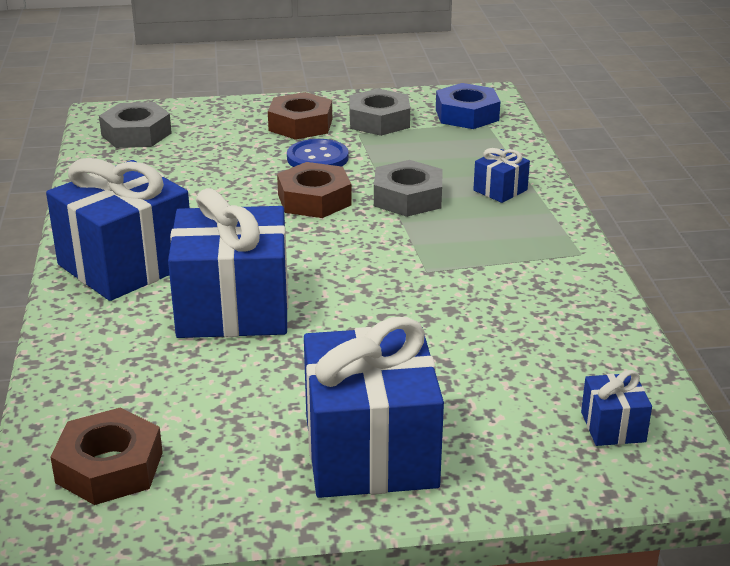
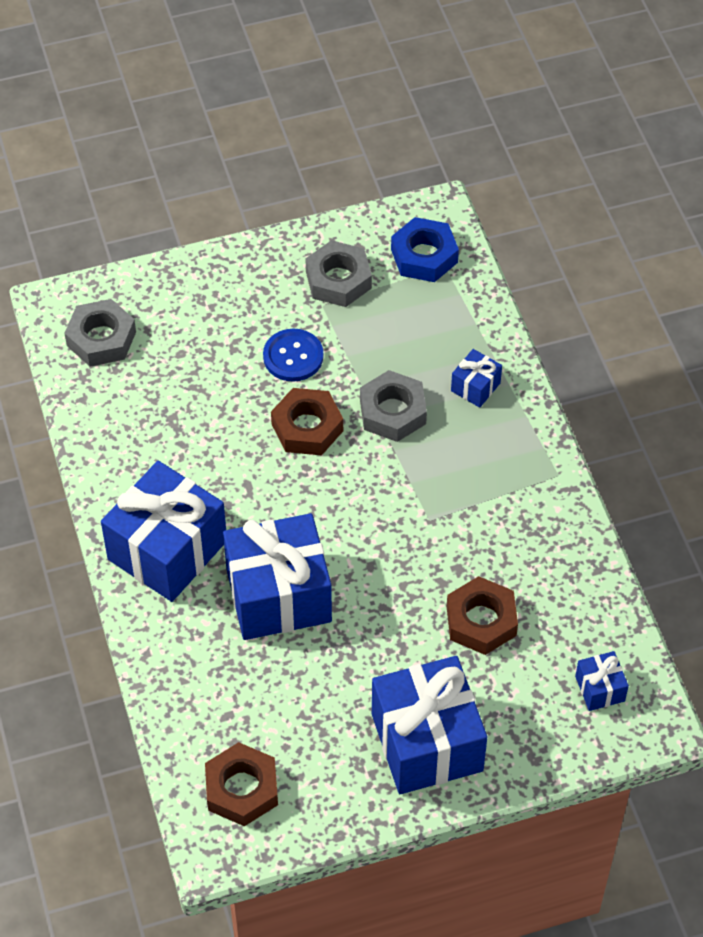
camera: 10 degrees left, 25 degrees up
brown nut [268,92,332,140] -> brown nut moved to [447,576,518,655]

